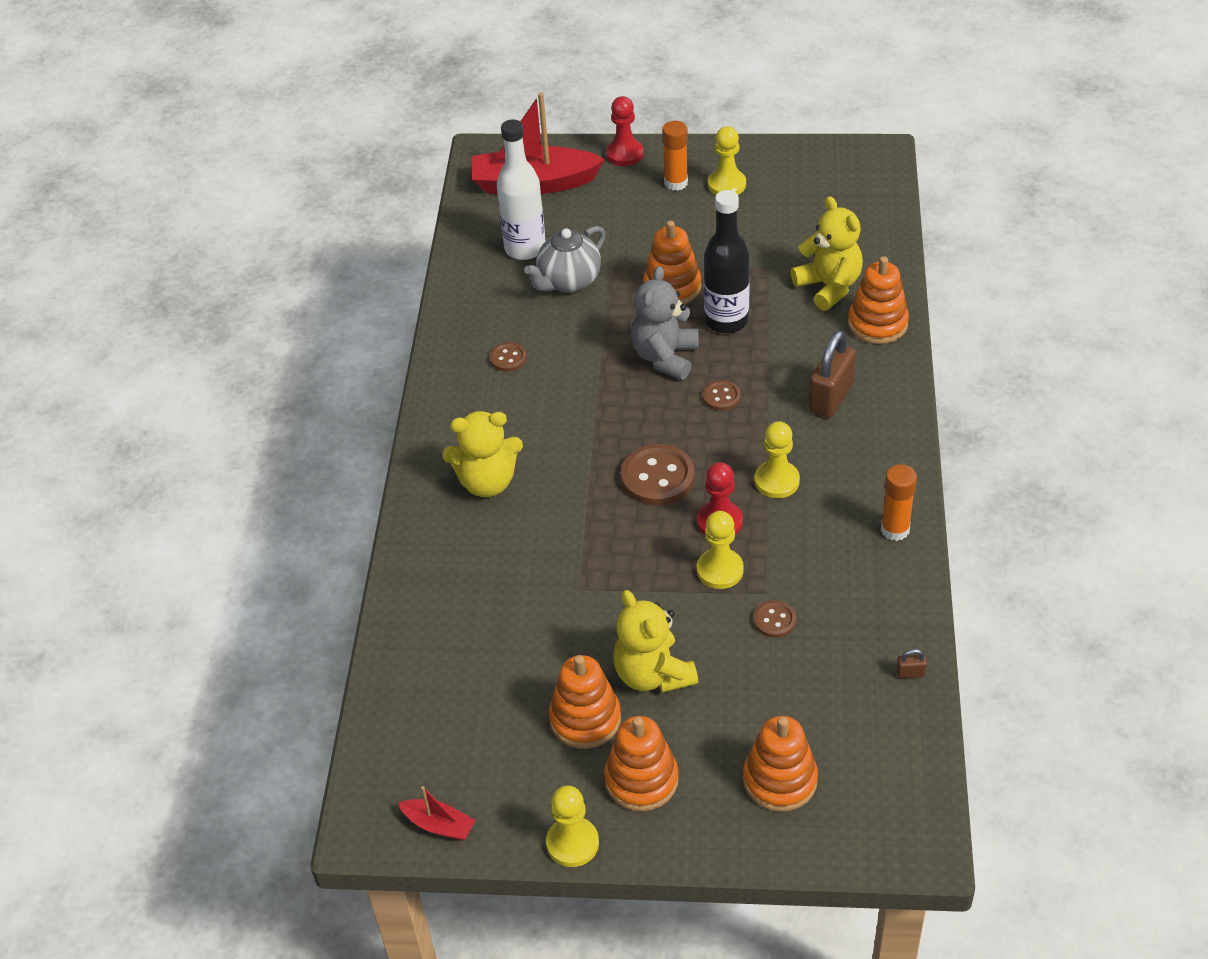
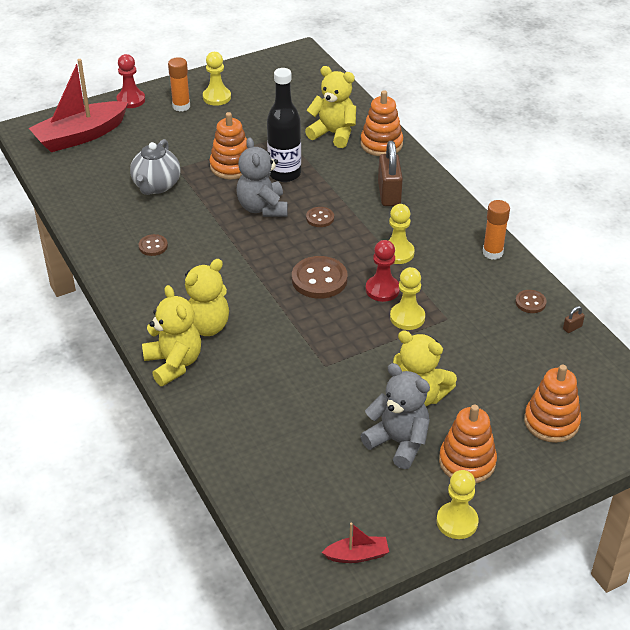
camera: 35 degrees left, 5 degrees down
white bottle [497,119,546,260] -> none
orange stacking toy [549,655,621,749] -> grey teddy bear [360,363,430,469]
brown button [754,600,796,638] -> brown button moved to [515,290,547,313]
none -> yellow teddy bear [142,285,201,386]

